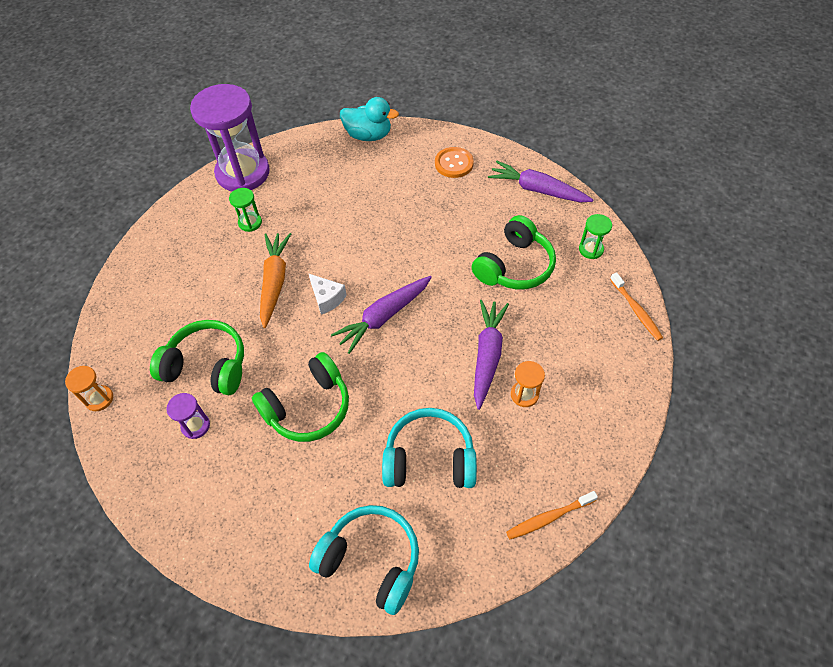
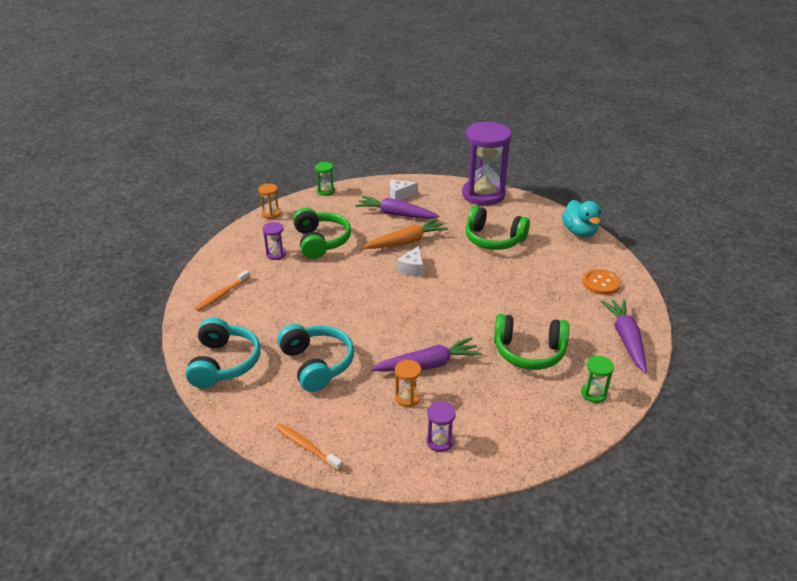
camera: 60 degrees right, 20 degrees down
green hourglass [229,188,262,232] -> green hourglass moved to [315,162,335,196]
green headphones [252,352,349,442] -> green headphones moved to [465,206,530,250]
purple carrot [331,276,432,354] -> purple carrot moved to [355,196,439,219]
orange toothbrush [610,272,663,341] -> orange toothbrush moved to [195,270,250,311]
none -> white cheese [390,180,418,200]
none -> purple hourglass [426,402,456,452]

